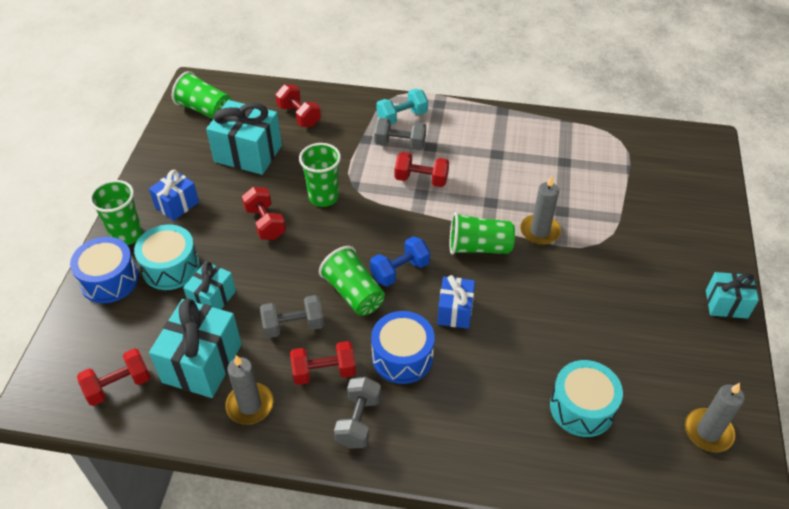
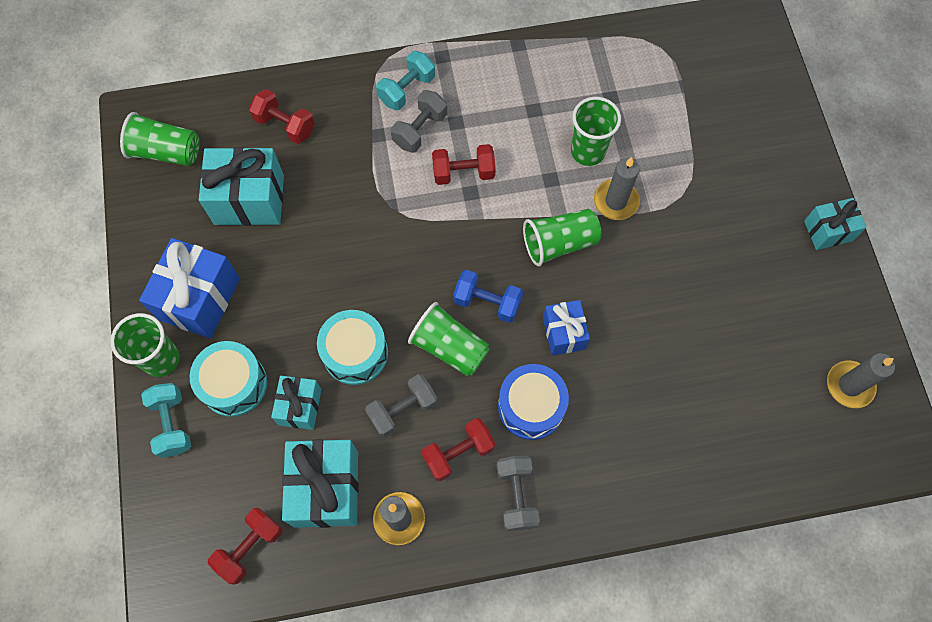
camera: 20 degrees left, 20 degrees up
blue drum [70,237,139,303] -> turquoise dumbbell [141,383,191,458]
blue gift [149,170,199,221] -> blue gift [139,238,240,338], size x1.69
red dumbbell [242,187,286,240] -> none
green cup [299,143,341,207] -> green cup moved to [571,97,621,166]
blue dumbbell [370,236,430,287] -> blue dumbbell turned 75 degrees clockwise [453,270,523,323]
grey dumbbell [374,118,426,150] -> grey dumbbell turned 45 degrees counterclockwise [391,90,447,153]
turquoise drum [550,360,623,437] -> turquoise drum moved to [317,310,388,385]

